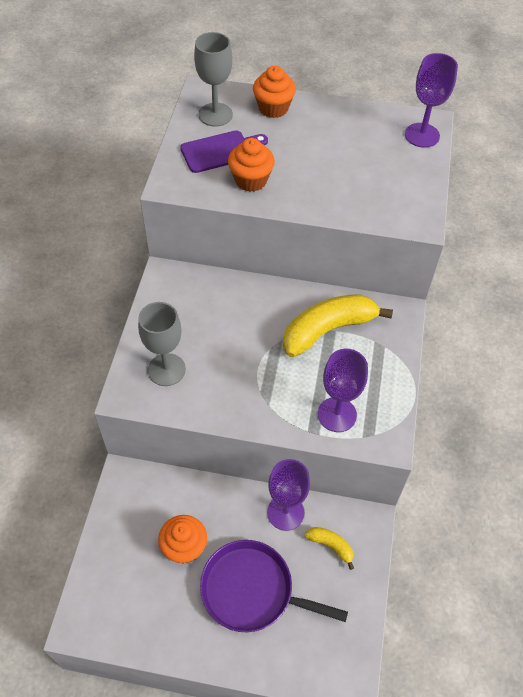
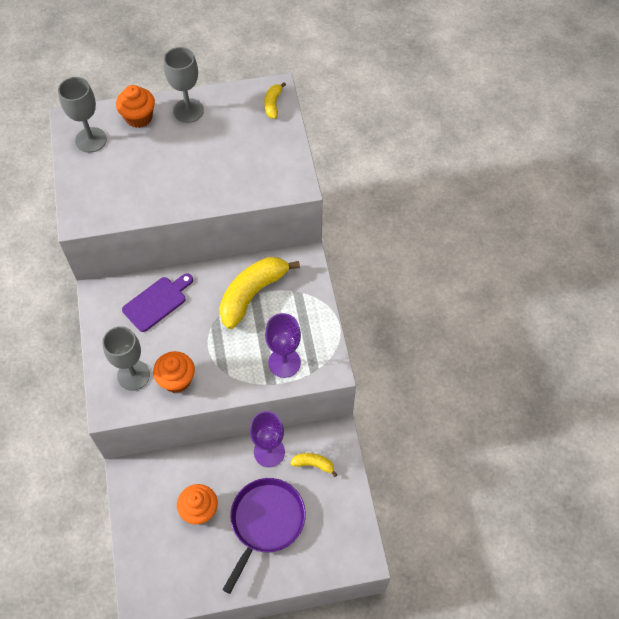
camera: 20 degrees left, 5 degrees up
purple cutting board [180,130,268,173] -> purple cutting board moved to [122,273,193,332]
purple pan [200,540,348,632] -> purple pan turned 120 degrees clockwise [223,478,306,594]
orange cupcake [228,138,275,192] -> orange cupcake moved to [153,351,195,393]
purple goblet [405,53,458,148] -> yellow banana [264,82,286,119]
none -> grey goblet [164,47,204,123]

